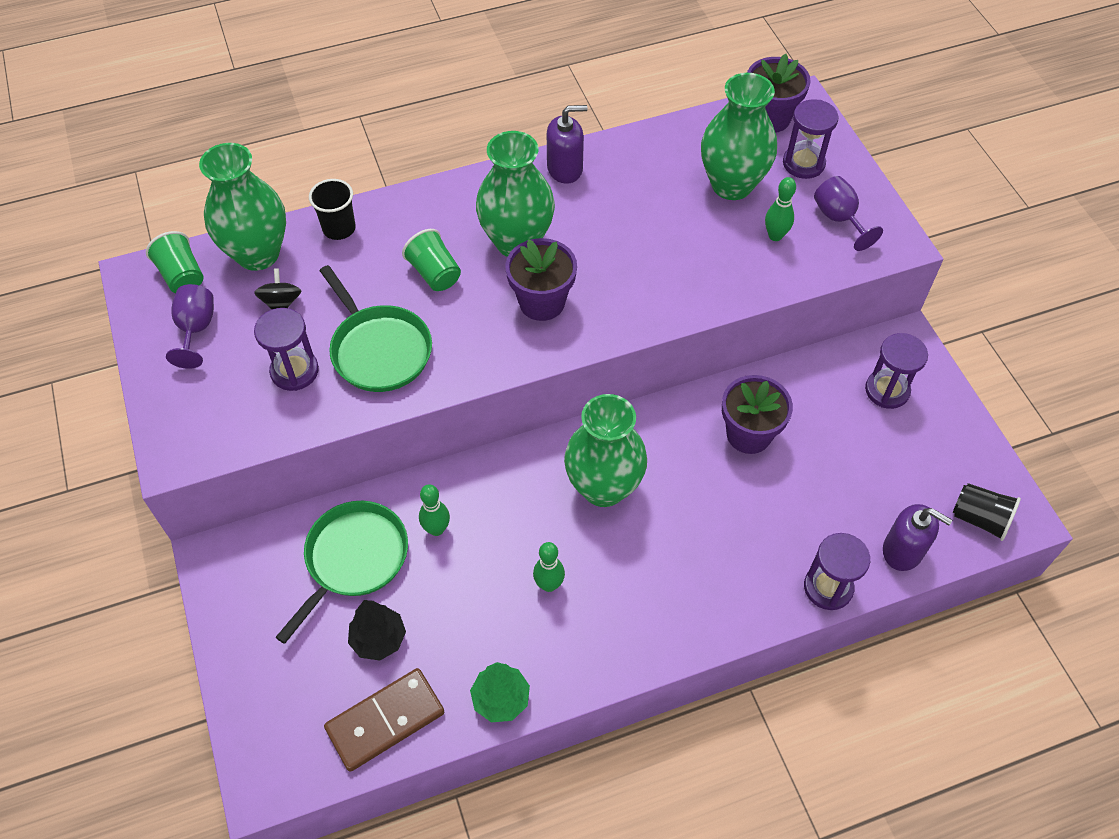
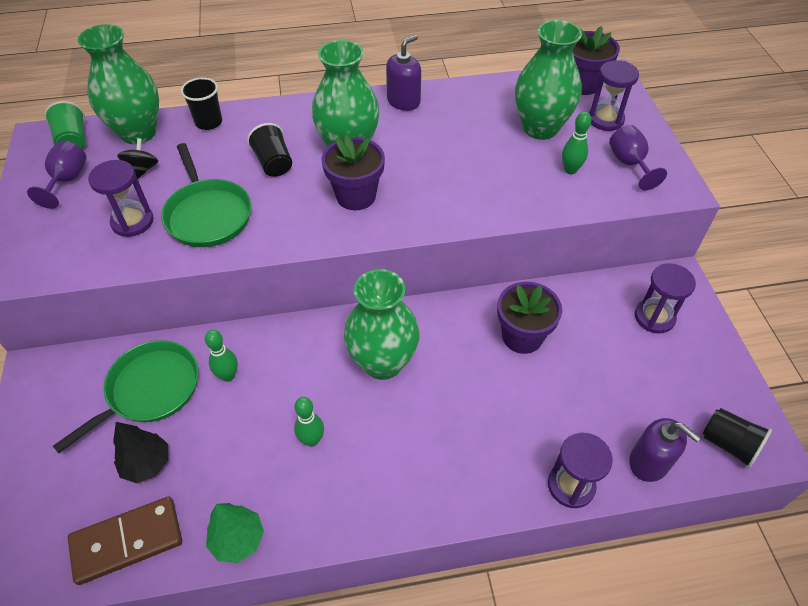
camera: 10 degrees right, 5 degrees down
green cup [402,229,461,291] -> black cup [247,123,292,177]
purple soap dispenser [547,105,587,184] -> purple soap dispenser turned 45 degrees counterclockwise [386,35,421,111]

